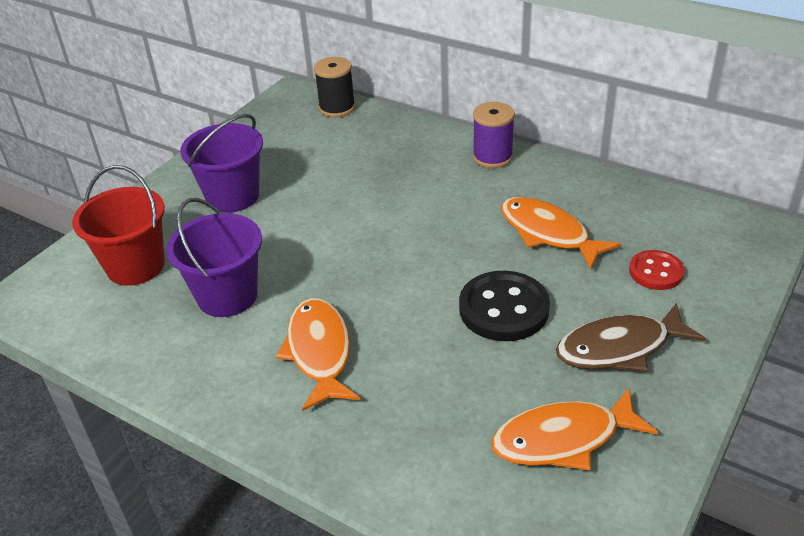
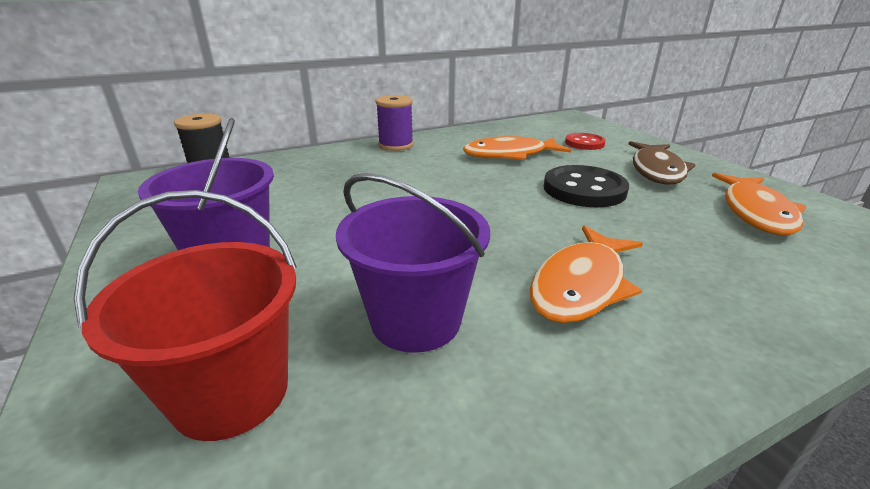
camera: 60 degrees left, 10 degrees down
orange fish [276,298,360,411] -> orange fish turned 75 degrees counterclockwise [530,226,643,323]

